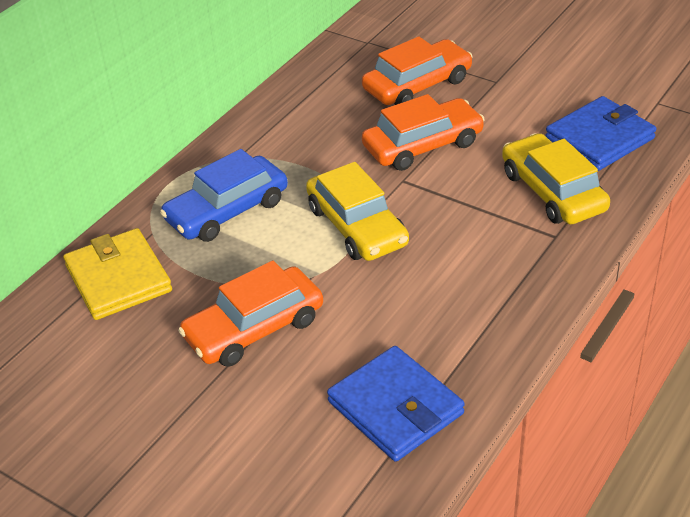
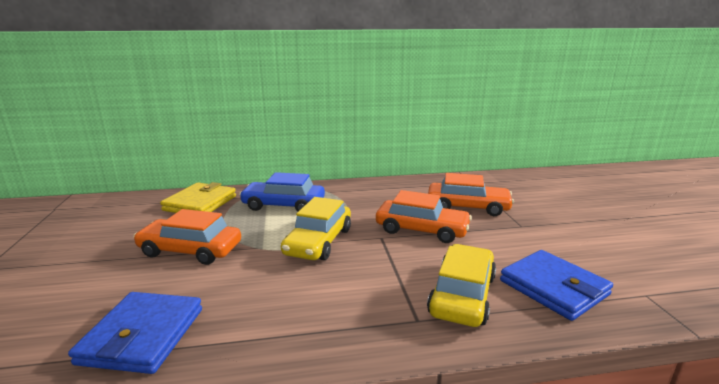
camera: 45 degrees right, 20 degrees down
blue wallet [545,96,656,171] -> blue wallet turned 45 degrees clockwise [500,250,613,321]

